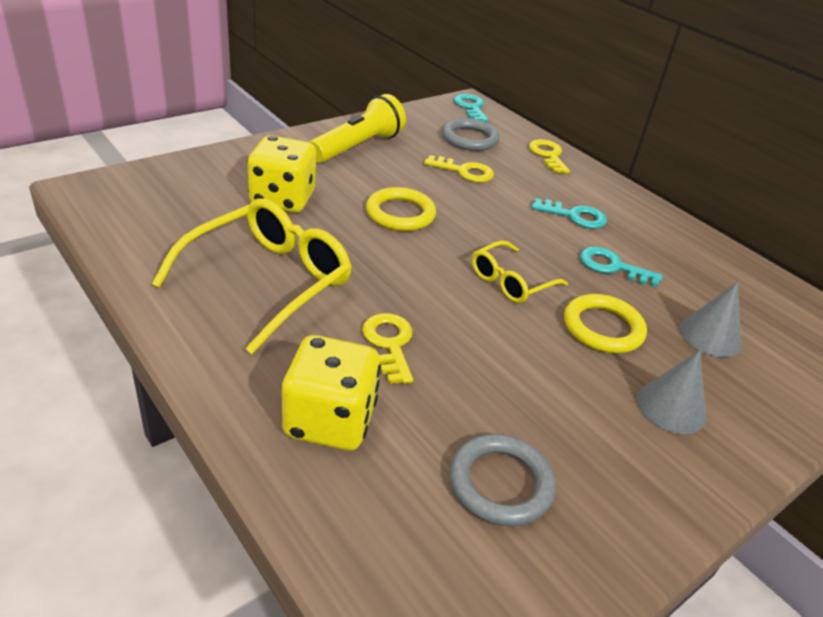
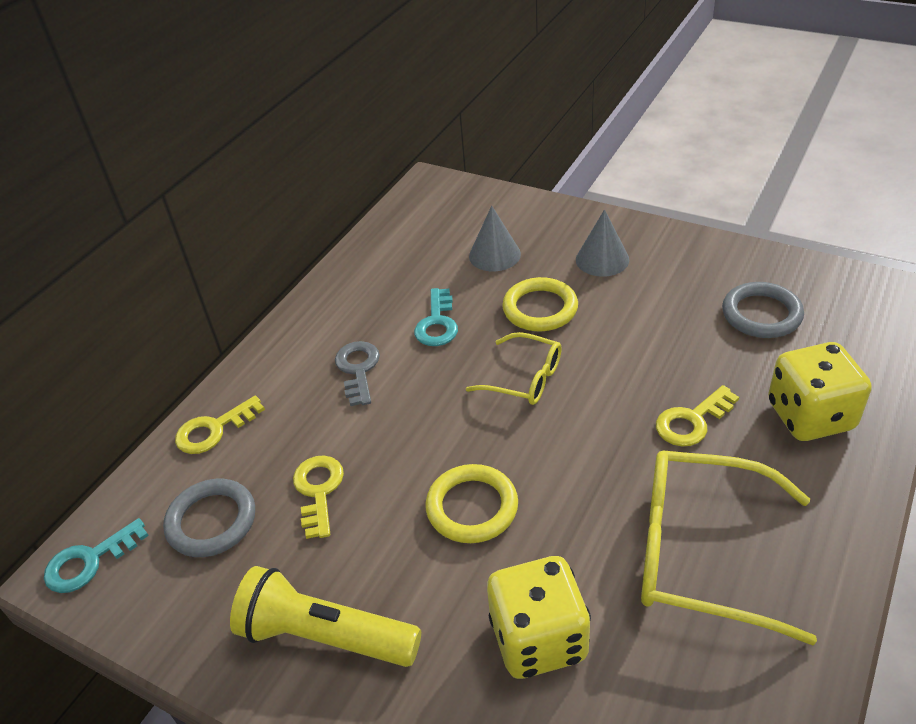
camera: 105 degrees left, 5 degrees up
turquoise key [532,198,607,229] -> grey key [335,341,380,406]

